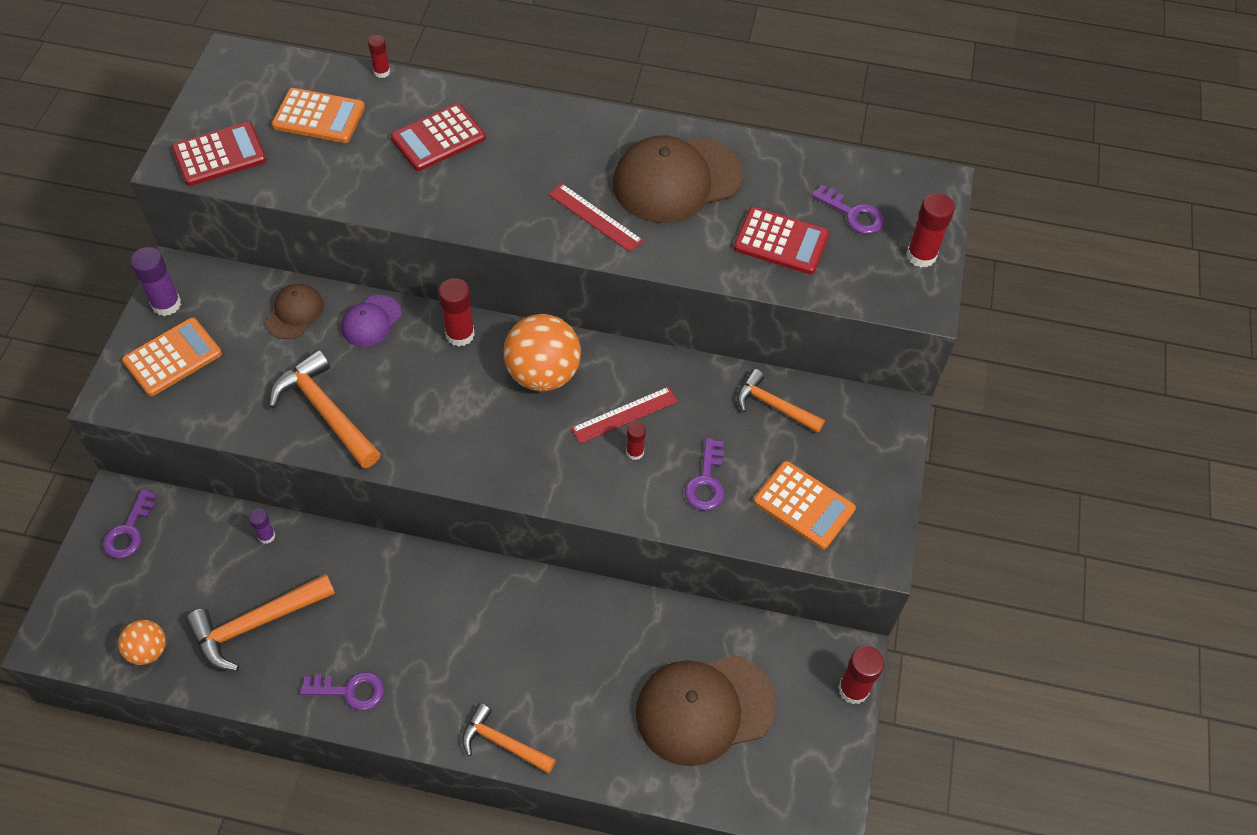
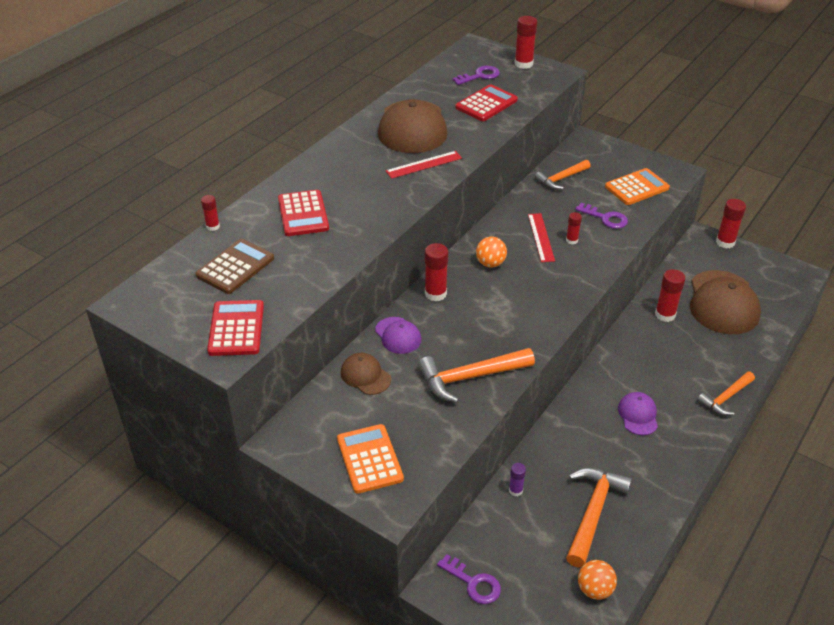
camera: 65 degrees left, 15 degrees down
purple glue stick [130,247,181,316] -> none
orange hammer [186,574,335,671] -> orange hammer turned 150 degrees counterclockwise [566,468,632,567]
orange calculator [272,88,365,143] -> brown calculator [196,239,274,294]
purple key [300,672,384,710] -> none
orange ball [503,314,581,392] -> orange ball [476,237,507,268], size x0.56
none -> purple cap [618,392,658,435]
none -> red glue stick [655,269,685,322]

